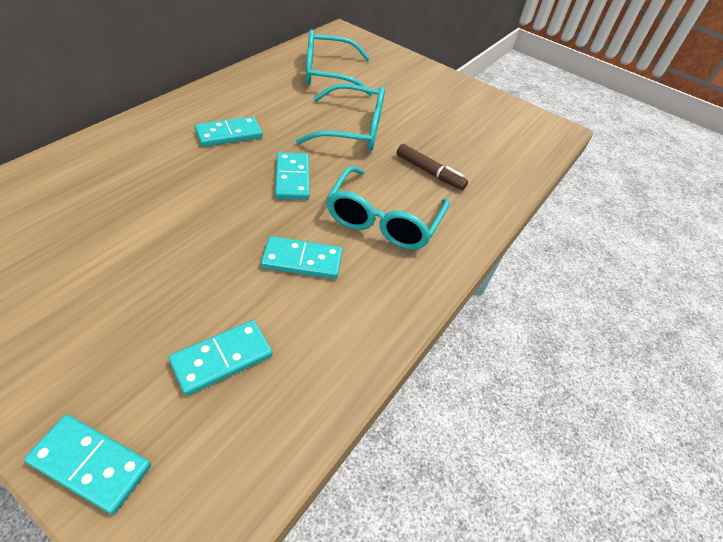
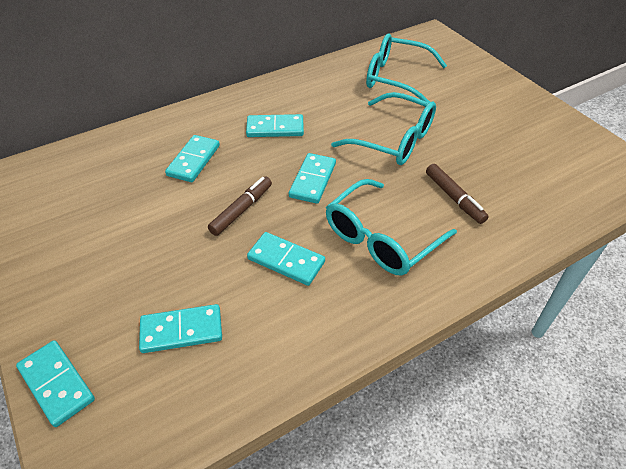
camera: 30 degrees right, 0 degrees up
none -> turquoise domino [165,135,220,182]
none -> brown marker [208,176,272,236]

